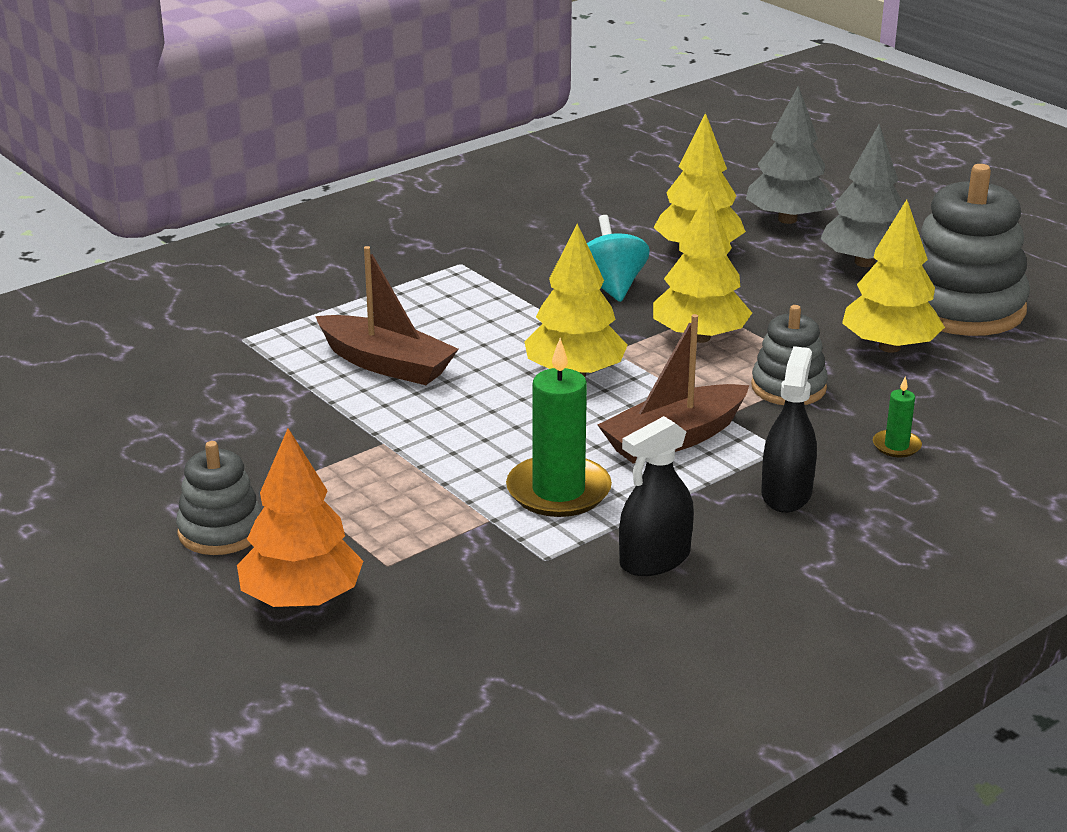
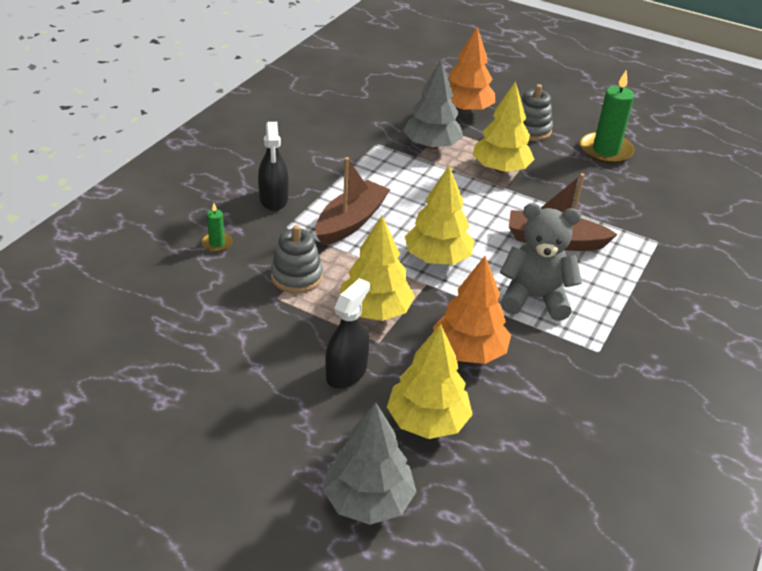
camera: 155 degrees right, 10 degrees up
green candle [506,338,612,517] -> green candle moved to [580,71,634,164]
turquoise spinning top [587,215,650,302] -> orange tree [433,256,511,364]
black spray bottle [619,416,694,576] -> black spray bottle moved to [326,278,370,389]
grey tree [820,124,904,267] -> grey tree moved to [403,60,463,150]
yellow tree [842,199,945,353] -> yellow tree moved to [473,81,535,173]
grey stacking toy [921,164,1030,336] -> none
none -> grey teddy bear [500,203,582,321]

